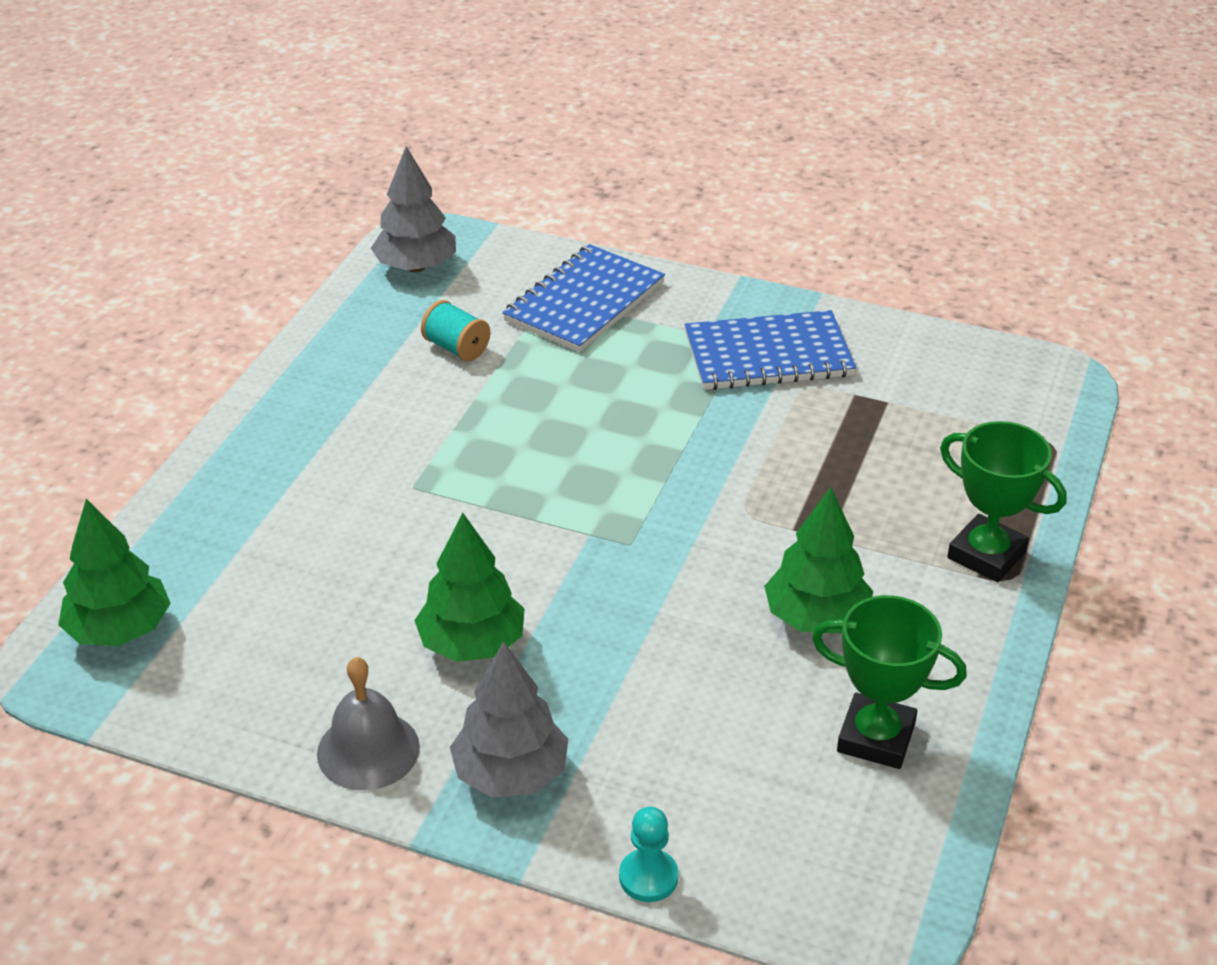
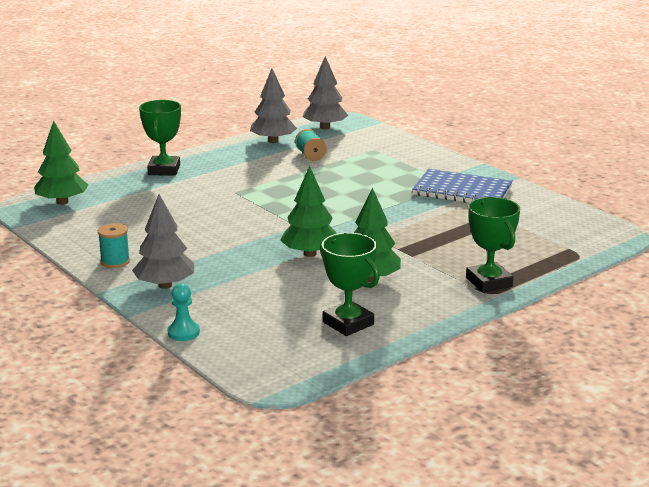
camera: 30 degrees right, 15 degrees down
grey bell [317,657,420,790] -> turquoise spool [98,223,130,268]
green tree [414,513,525,662] -> green tree moved to [280,166,337,257]
blue notebook [502,244,665,352] -> none
none -> green trophy [139,100,181,176]
none -> grey tree [250,69,297,143]

